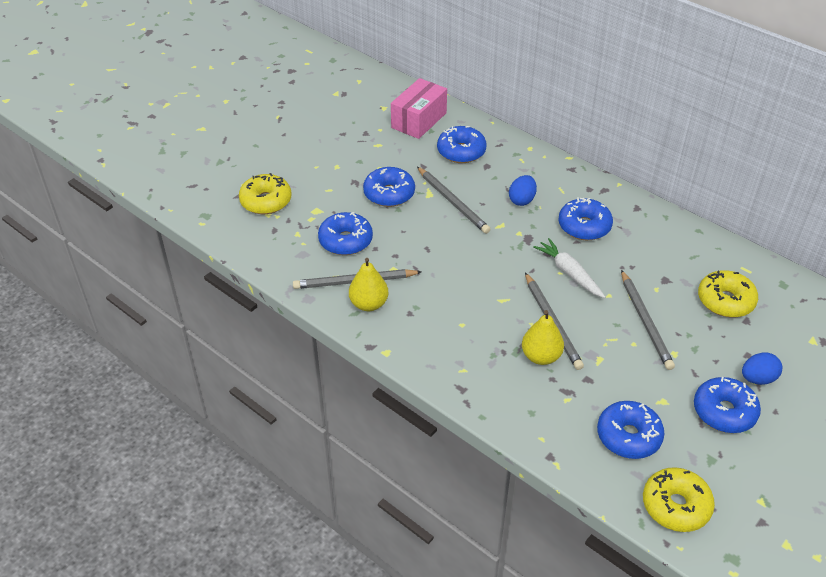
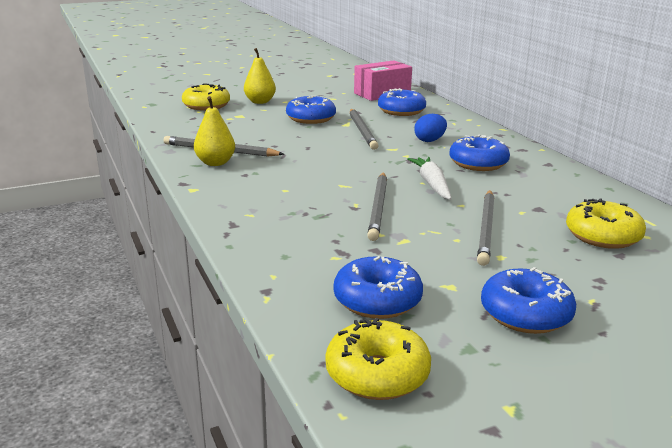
camera: 25 degrees right, 20 degrees down
blue donut [318,212,373,255] -> none
yellow pear [522,310,564,365] -> yellow pear moved to [244,48,276,104]
blue egg [742,352,782,385] -> none

